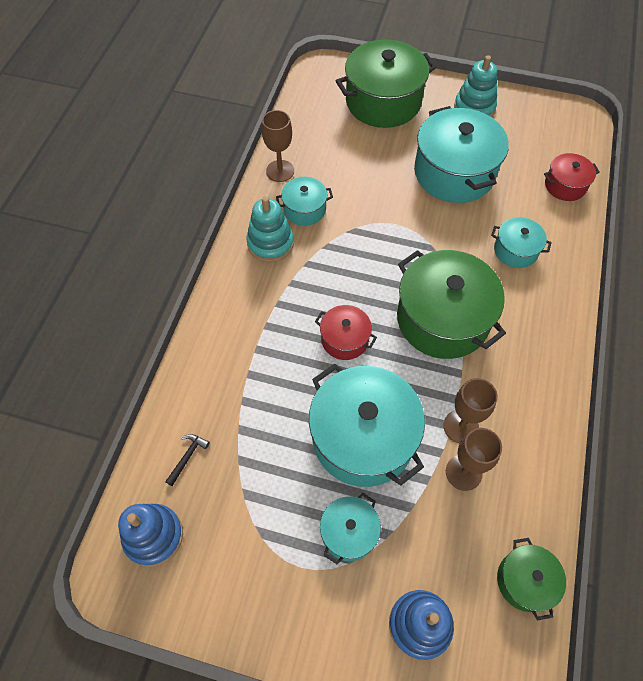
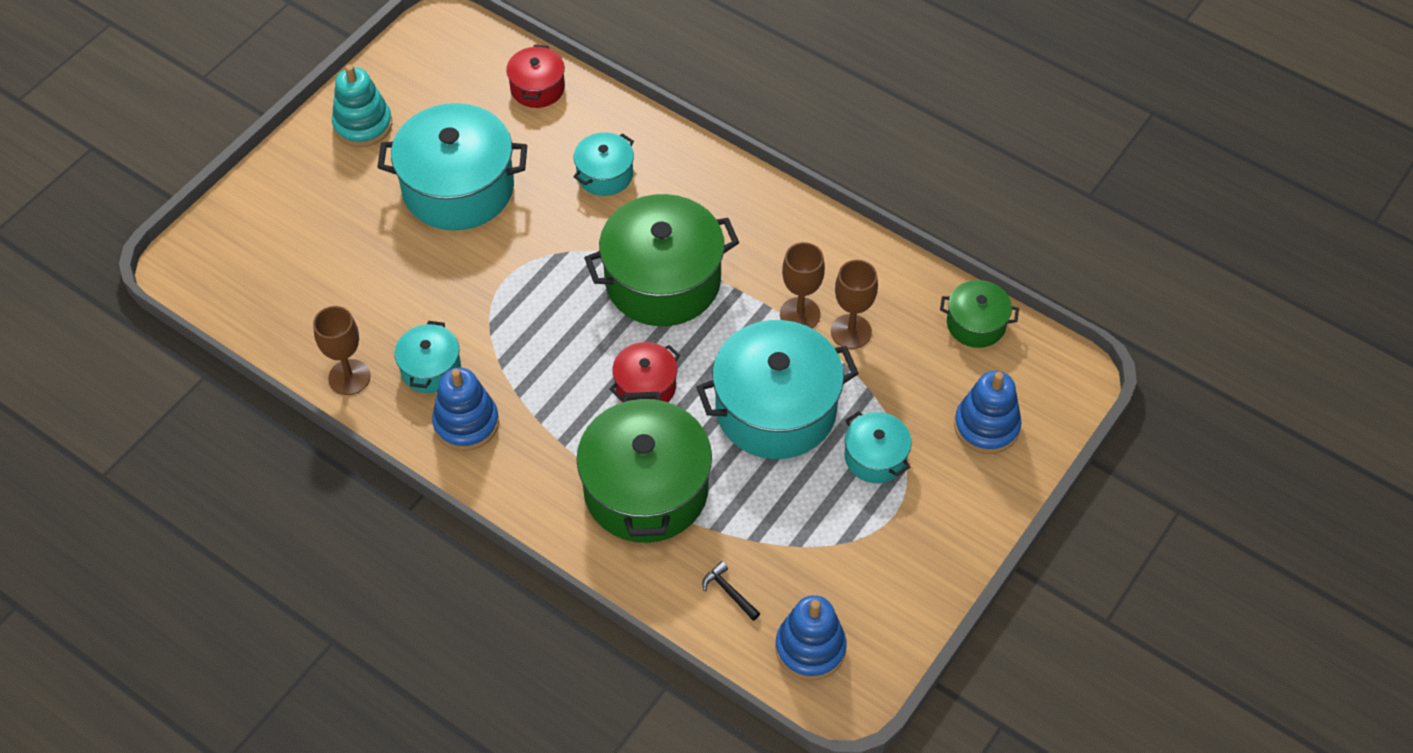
camera: 70 degrees left, 5 degrees down
turquoise stacking toy [246,196,294,262] -> blue stacking toy [432,368,499,451]
green pot [336,39,437,128] -> green pot moved to [576,392,712,543]

